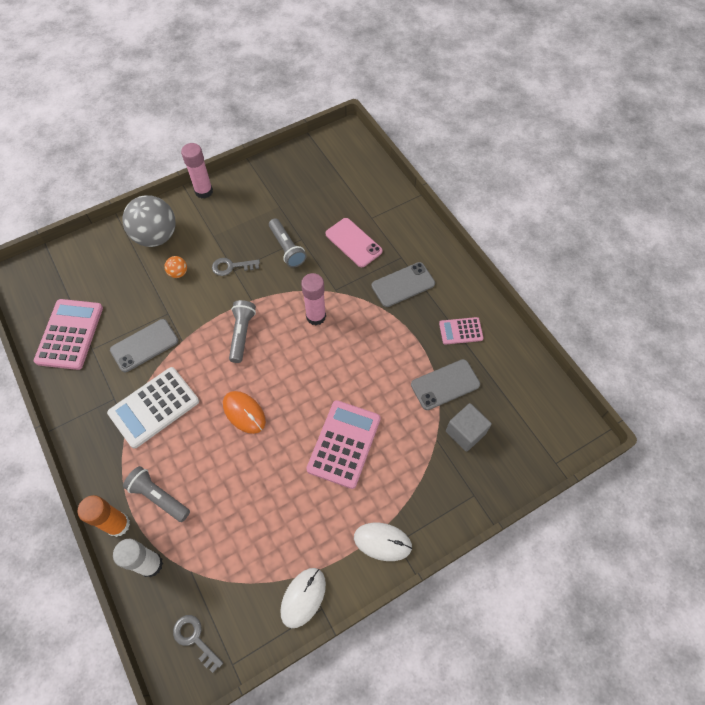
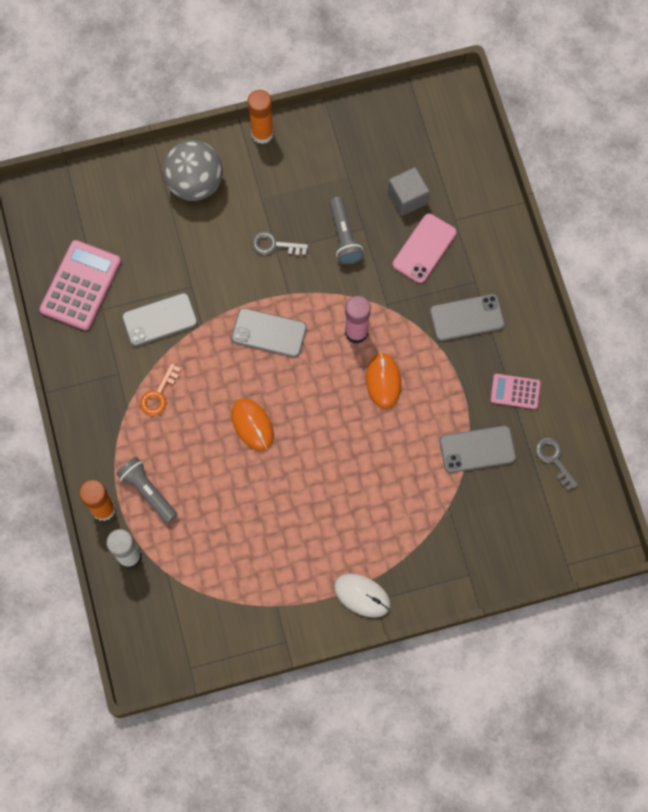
camera: 15 degrees right, 10 degrees up
white calculator [107,367,199,449] -> orange key [140,363,181,416]
orange ball [164,256,187,278] -> none
grey key [173,615,223,673] -> grey key moved to [535,437,578,491]
pink glue stick [181,143,213,198] -> orange glue stick [247,90,274,144]
grey flashlight [229,300,256,363] -> grey phone [232,308,307,358]
white mouse [280,568,326,628] -> none
pink calculator [306,400,381,489] -> none
pink phone [325,218,383,267] -> pink phone turned 60 degrees clockwise [393,214,457,283]
grey cube [446,403,492,452] -> grey cube moved to [388,167,430,216]
none -> orange mouse [366,352,401,409]

